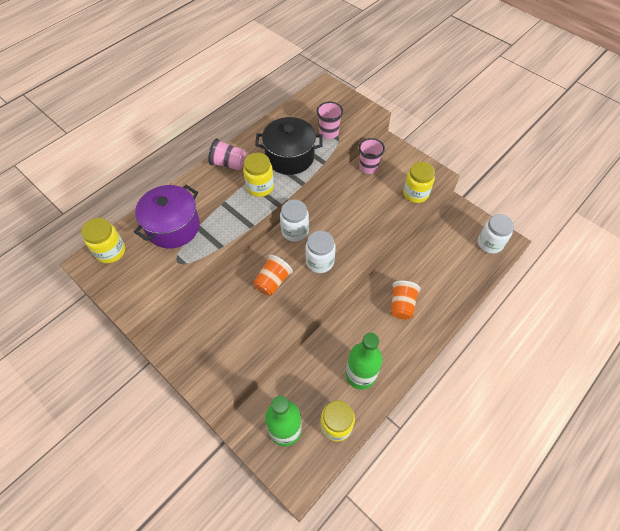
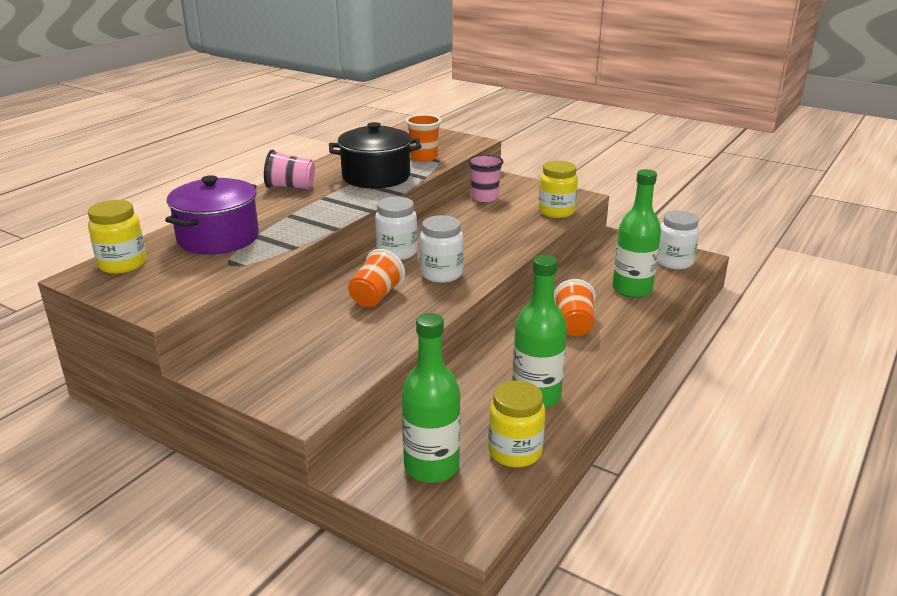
camera: 10 degrees left, 30 degrees down
yellow jar [243,153,274,197] -> none
pink cup [317,102,343,139] -> orange cup [406,114,441,162]
none -> green bottle [612,169,661,298]

